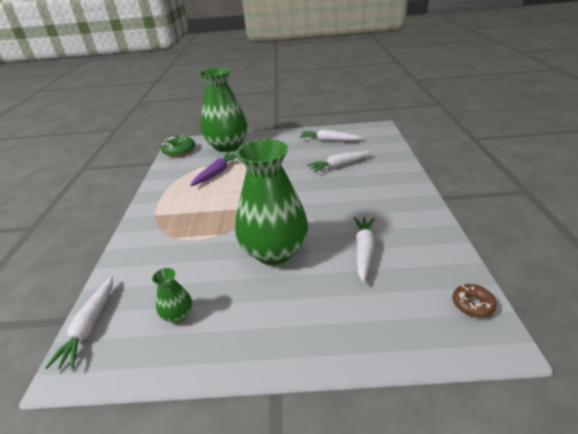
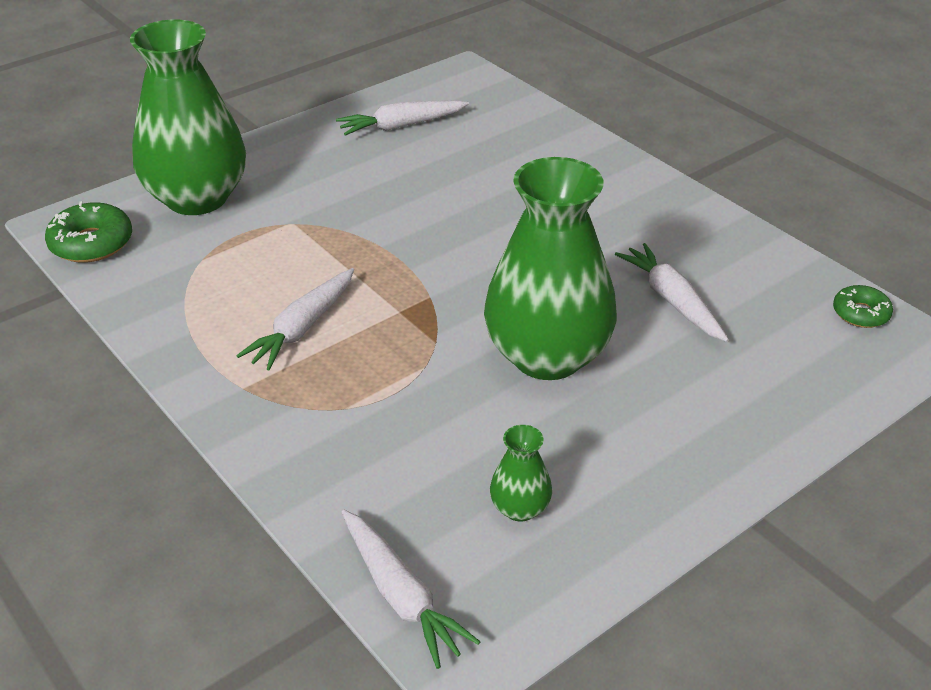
camera: 40 degrees left, 5 degrees up
purple carrot [190,152,238,186] -> none
white carrot [307,151,373,172] -> white carrot moved to [236,268,354,370]
brown donut [453,284,497,318] -> green donut [833,285,893,328]

